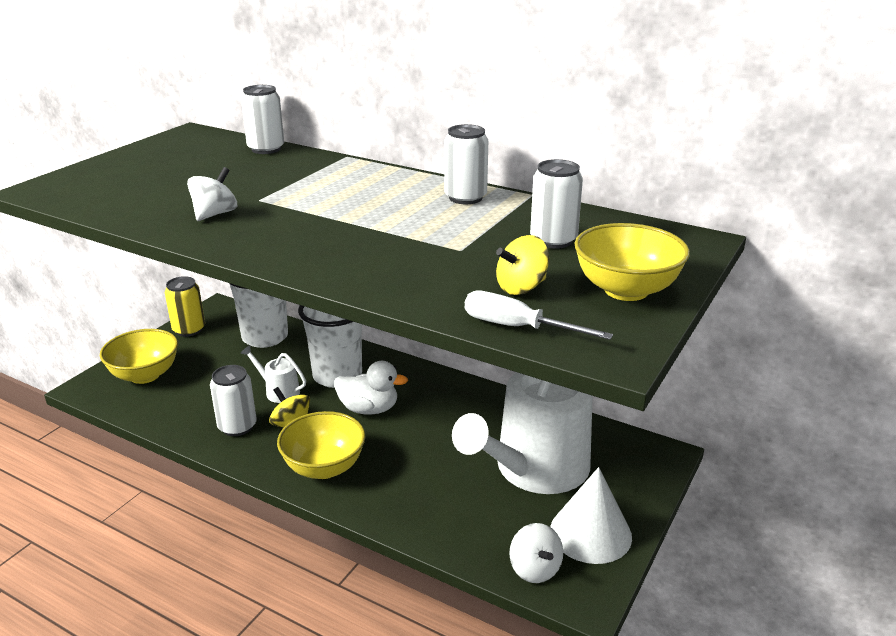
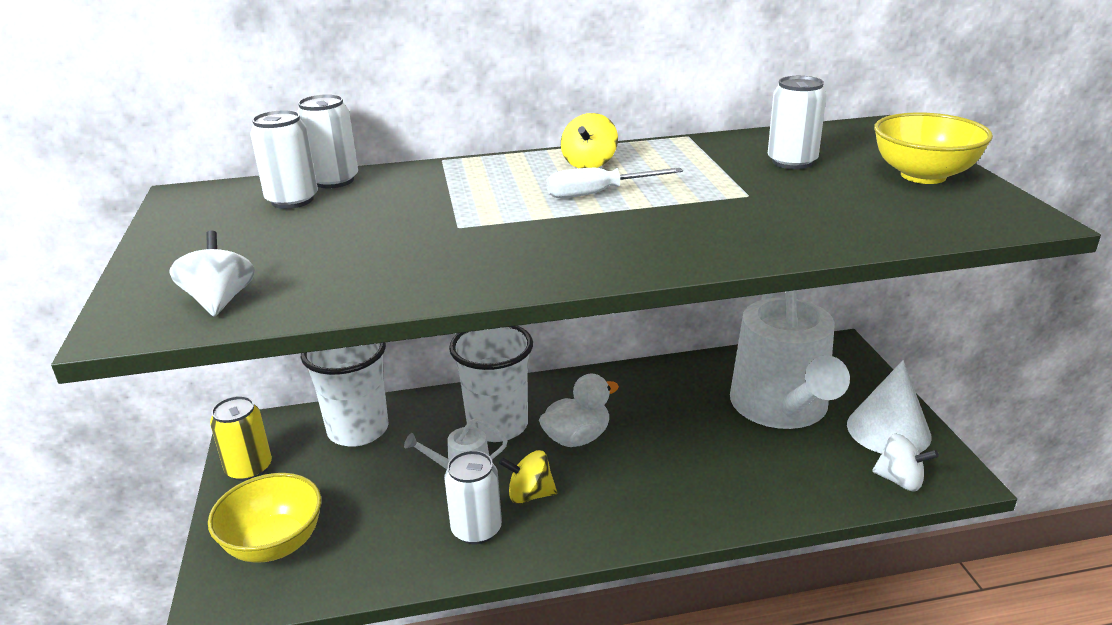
camera: 40 degrees left, 0 degrees up
white spinning top [187,167,237,221] -> white spinning top moved to [169,231,255,317]
yellow bowl [277,411,365,479] -> none
white can [444,124,488,204] -> white can moved to [250,110,318,209]
white screwdriver [465,290,613,340] -> white screwdriver moved to [547,168,683,198]
yellow spinning top [496,235,549,295] -> yellow spinning top moved to [561,113,618,168]

